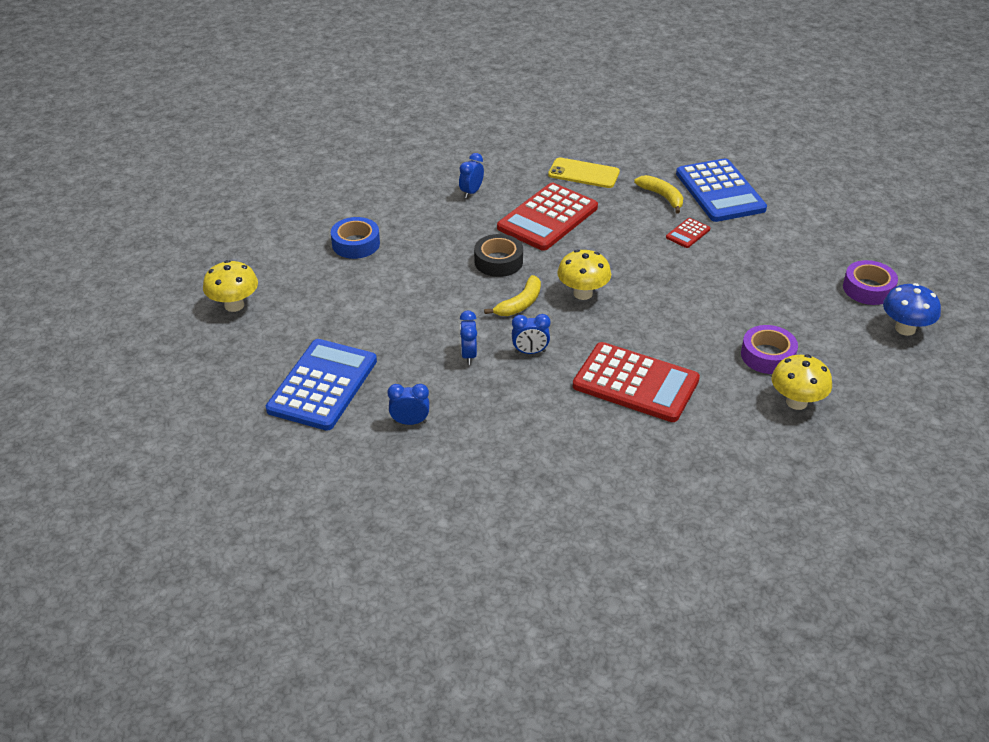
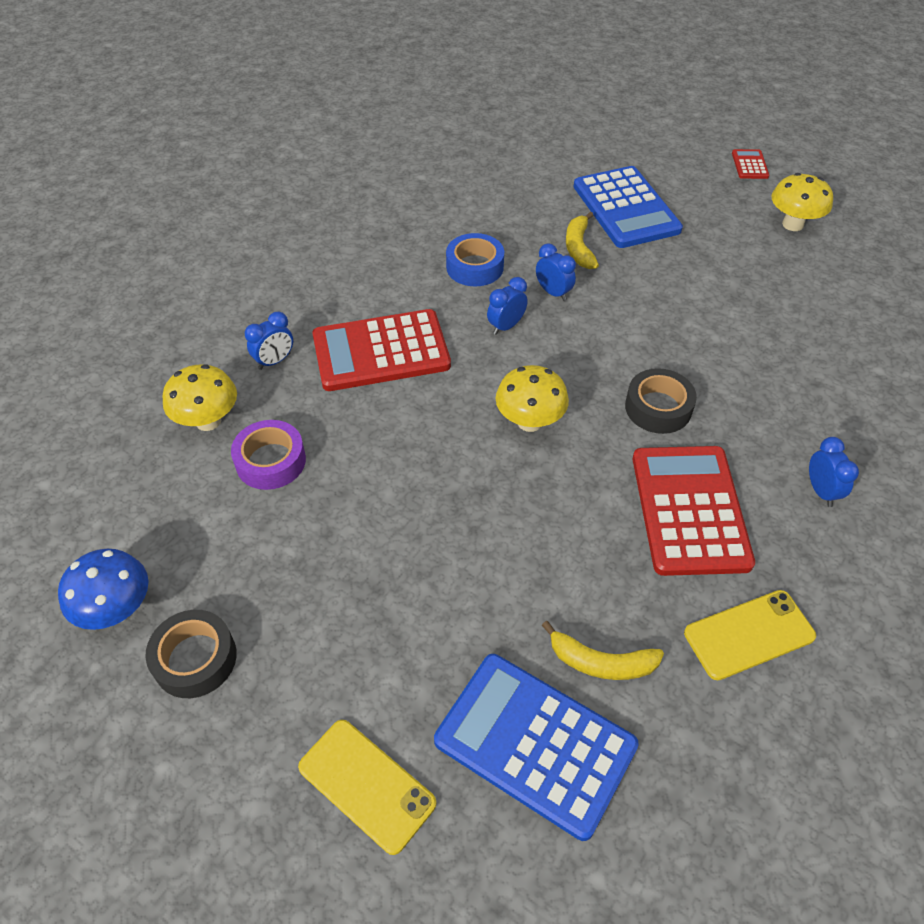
camera: 140 degrees right, 10 degrees up
blue tape [331,217,380,259] -> blue tape moved to [446,233,504,287]
blue clock [387,384,429,425] -> blue clock moved to [244,312,293,370]
yellow banana [484,275,541,316] -> yellow banana moved to [566,212,599,269]
red calculator [666,218,710,248] -> red calculator moved to [732,149,769,179]
purple tape [843,260,898,305] -> black tape [145,610,237,698]
none -> yellow phone [298,720,436,855]

